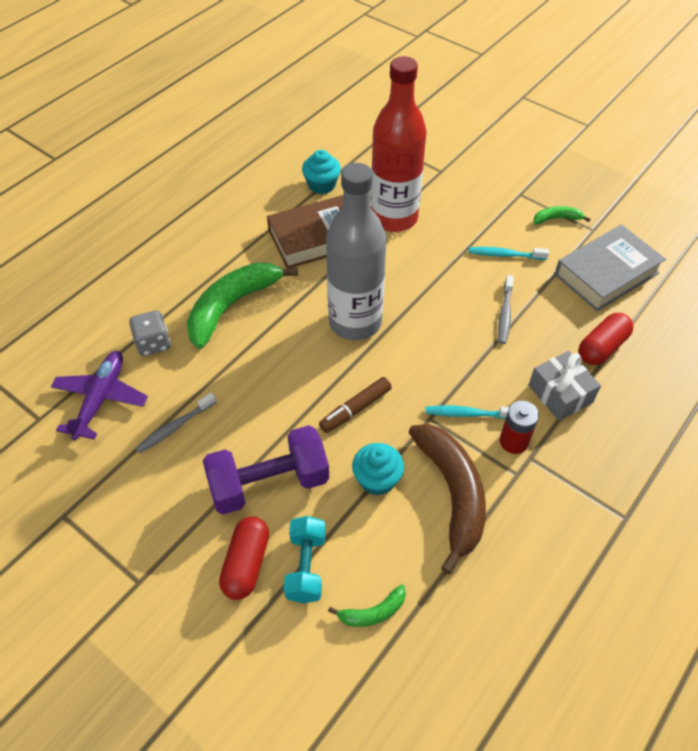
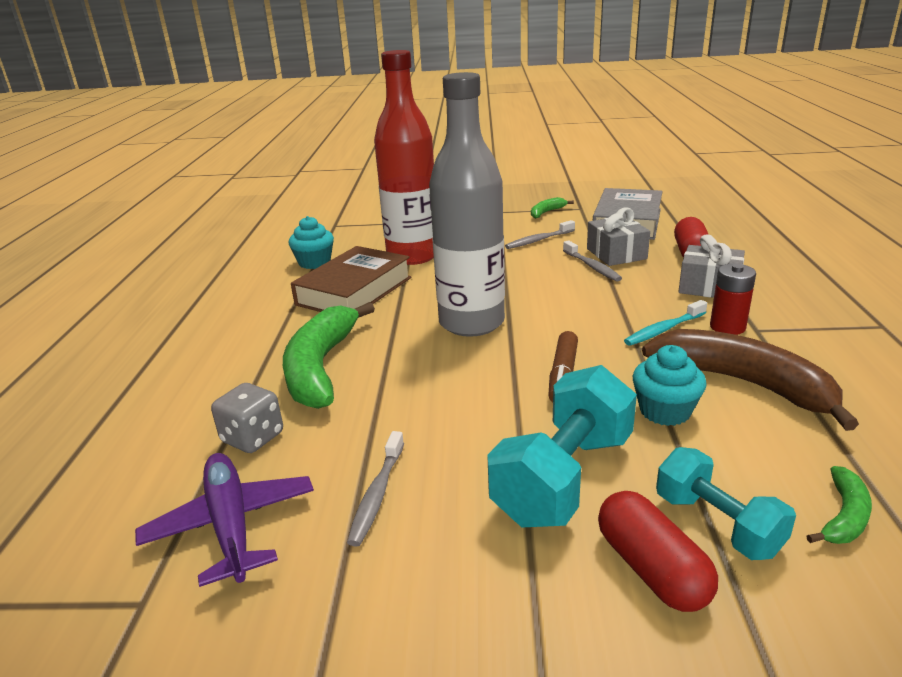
camera: 35 degrees left, 25 degrees down
purple dumbbell [203,425,329,515] -> turquoise dumbbell [487,365,637,527]
turquoise toothbrush [469,247,549,260] -> grey toothbrush [505,220,575,249]
none -> grey gift [587,208,650,266]

